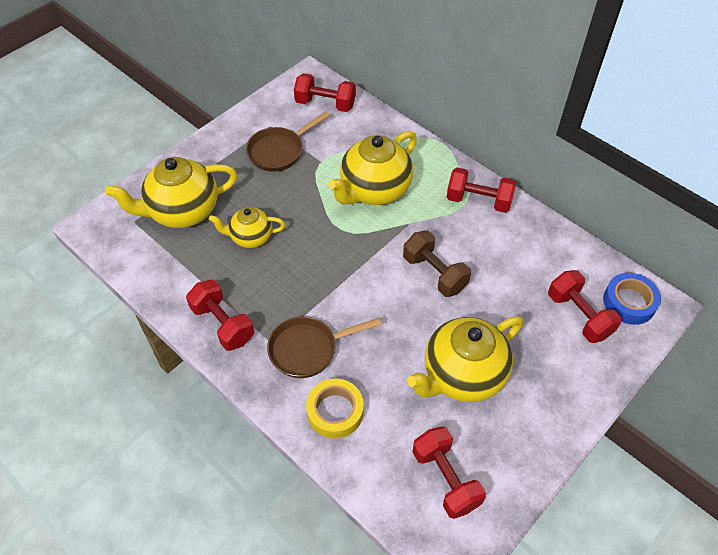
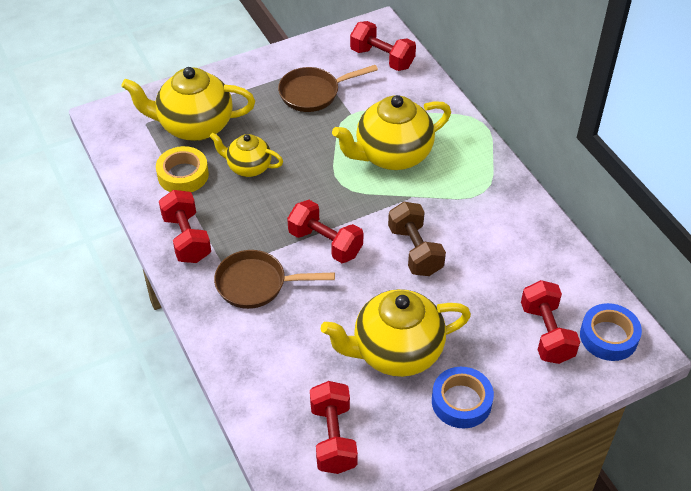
camera: 20 degrees right, 5 degrees down
yellow tape [306,378,364,439] -> yellow tape moved to [156,146,209,192]
red dumbbell [447,167,516,213] -> red dumbbell moved to [287,200,363,263]
none -> blue tape [432,367,494,428]

